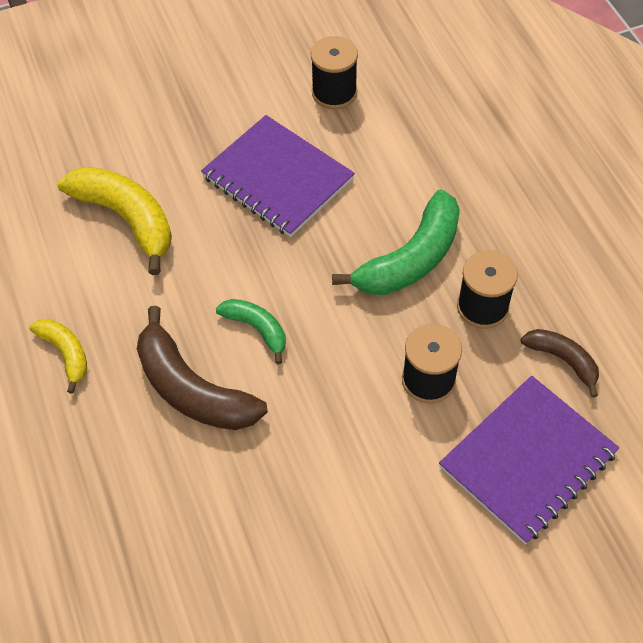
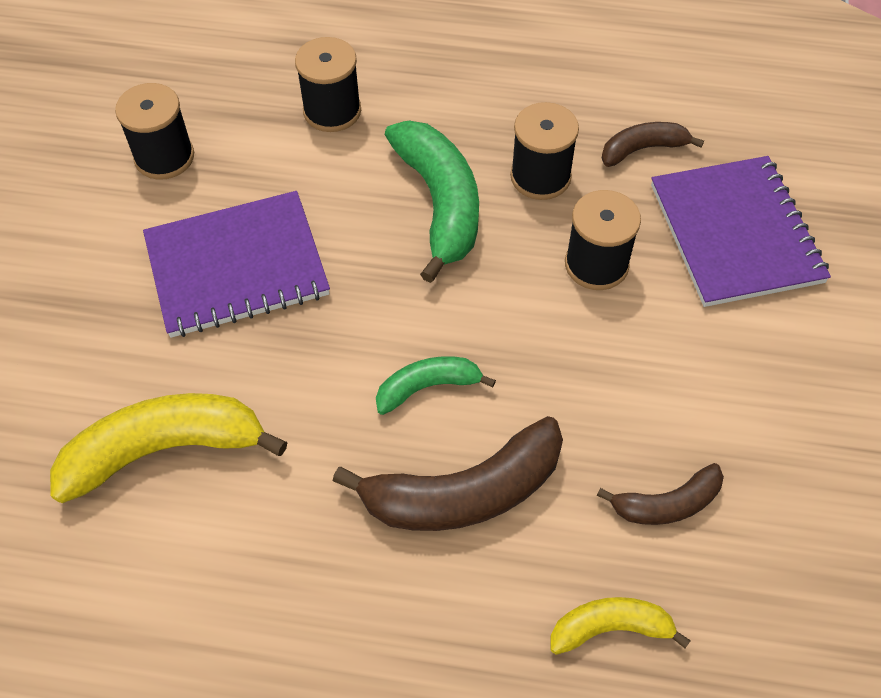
camera: 60 degrees left, 0 degrees up
yellow banana [29,319,87,394] -> yellow banana moved to [550,597,691,655]
none -> black spool [295,37,361,132]
none -> brown banana [597,463,724,525]

